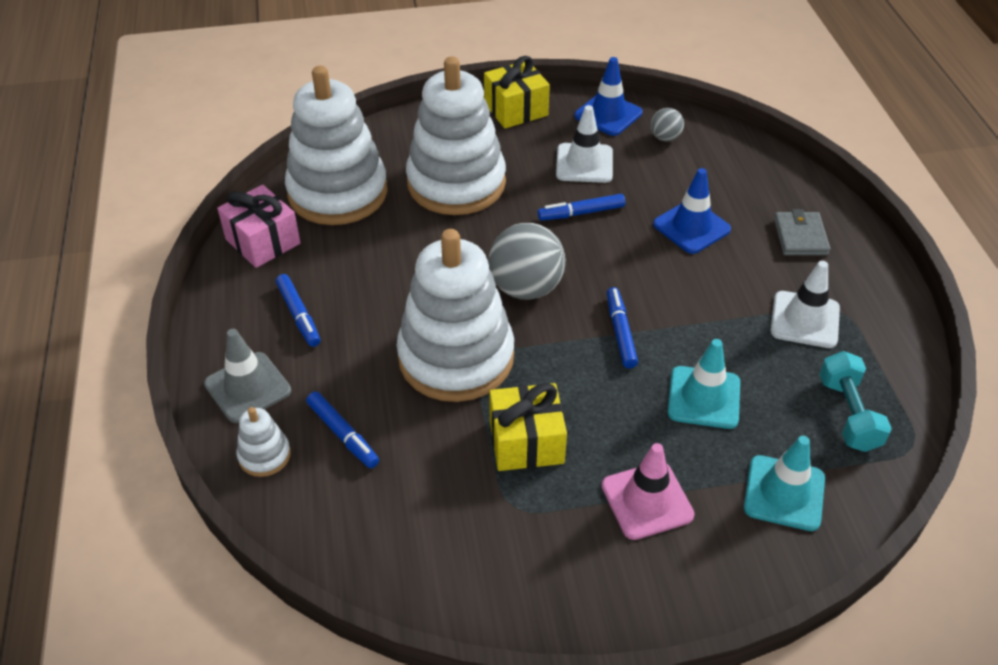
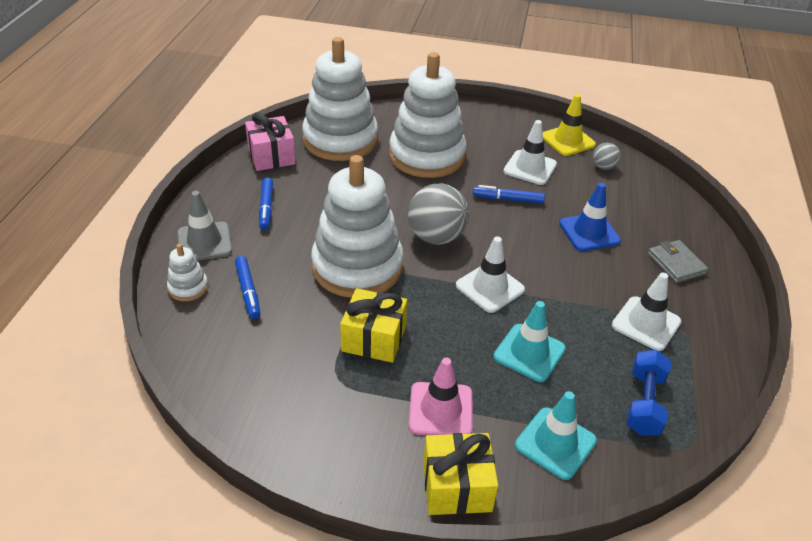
camera: 20 degrees right, 5 degrees down
yellow gift [484,56,550,128] -> yellow gift moved to [423,433,498,515]
blue traffic cone [574,57,643,136] -> yellow traffic cone [543,94,596,156]
blue marker [607,287,638,368] -> white traffic cone [456,236,525,313]
grey wallet [774,209,830,256] -> grey wallet turned 45 degrees counterclockwise [648,240,708,283]
turquoise dumbbell [819,351,892,452] -> blue dumbbell [626,350,671,436]

